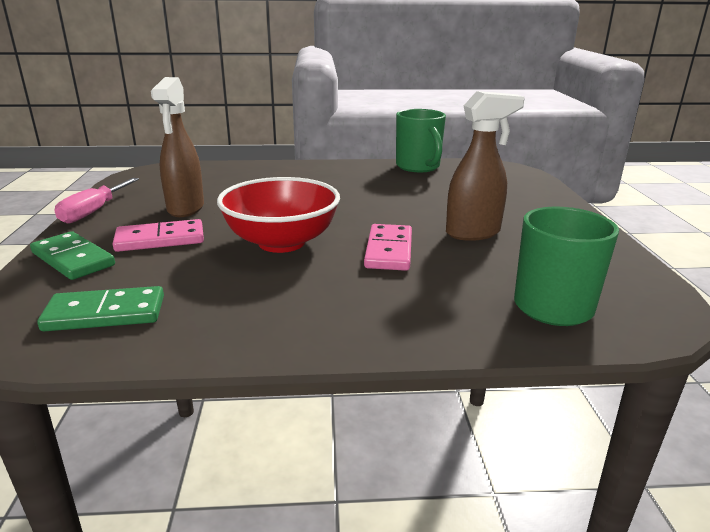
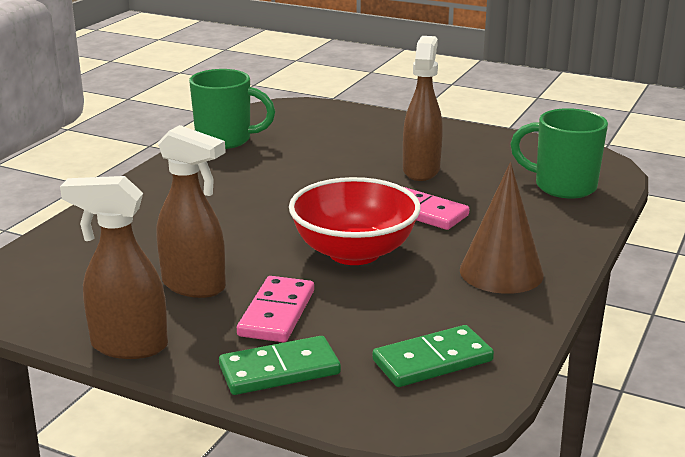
camera: 60 degrees left, 0 degrees up
green domino [37,286,164,331] -> green domino turned 45 degrees clockwise [373,325,494,387]
pink screwdriver [55,178,139,224] -> brown spray bottle [60,176,168,359]
none -> brown cone [460,162,544,294]

